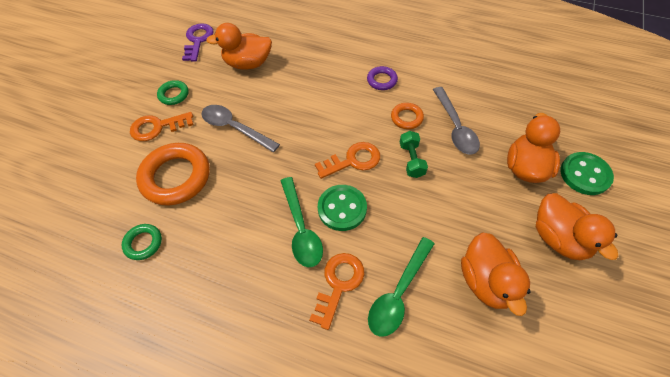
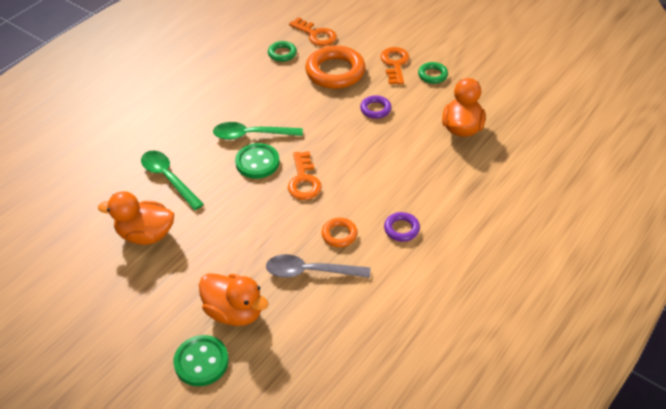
camera: 105 degrees right, 10 degrees down
purple key [182,23,214,61] -> none
grey spoon [201,105,280,152] -> purple ring [360,95,391,119]
orange key [309,253,365,330] -> orange key moved to [289,17,337,46]
green dumbbell [400,131,428,178] -> none
orange duck [536,193,618,260] -> none

